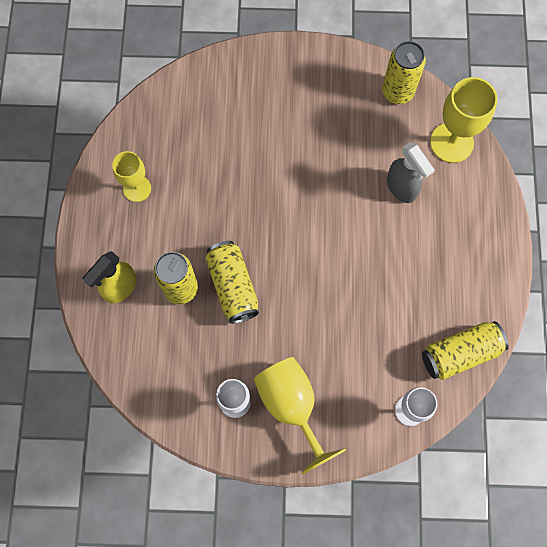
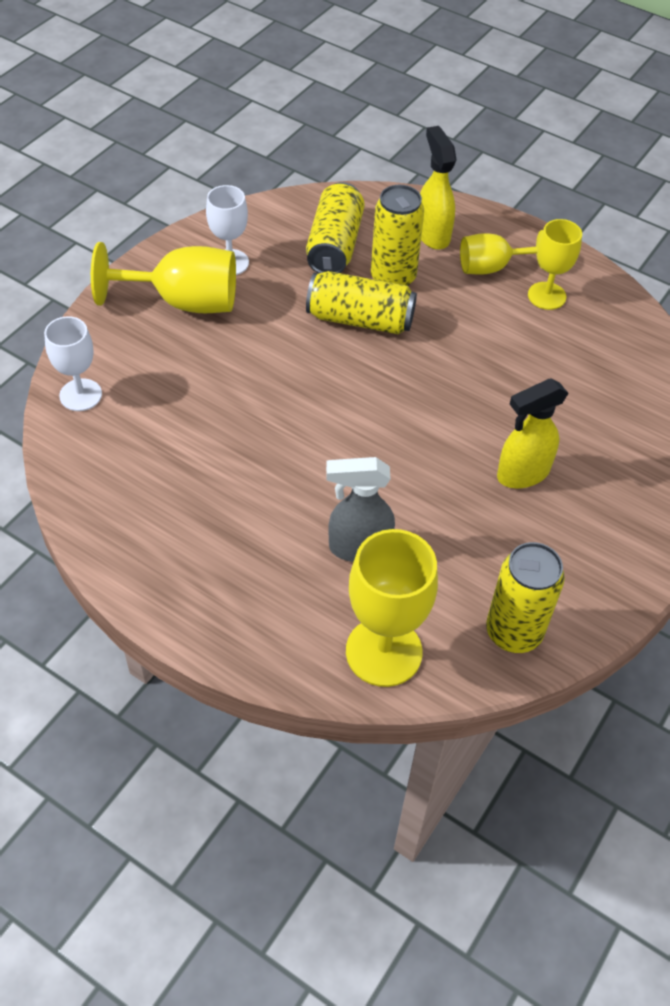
camera: 120 degrees right, 20 degrees down
yellow can [422,321,509,380] -> yellow can moved to [306,182,365,273]
none -> yellow goblet [460,230,543,275]
none -> yellow spray bottle [497,378,569,489]

